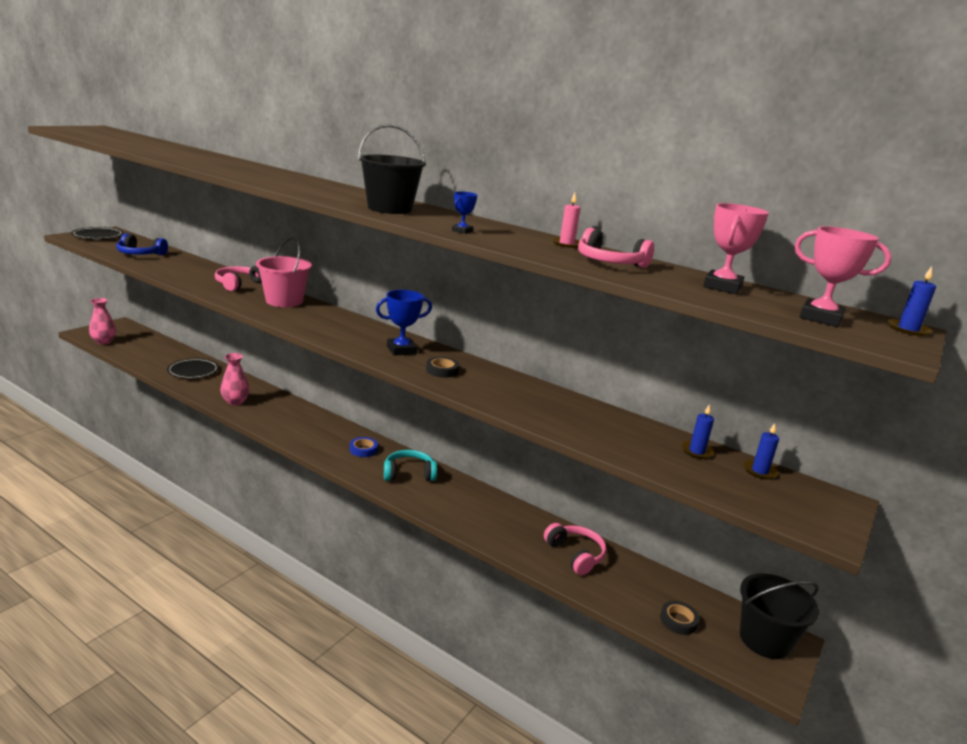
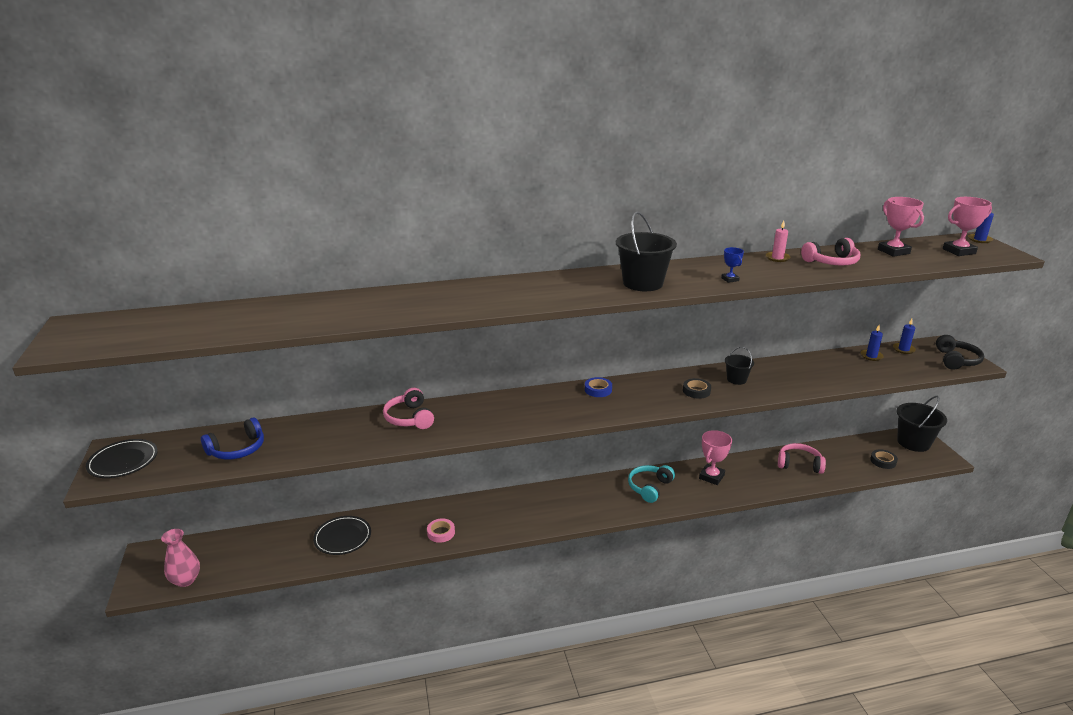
camera: 45 degrees left, 5 degrees up
pink vase [220,353,250,406] -> pink tape [427,518,455,543]
pink bucket [256,237,312,307] -> none
blue tape [350,437,378,457] -> blue tape moved to [585,377,612,397]
blue trophy [376,290,432,356] -> none
none -> pink trophy [699,430,732,485]
none -> black bucket [725,347,754,385]
none -> black headphones [936,335,984,370]

